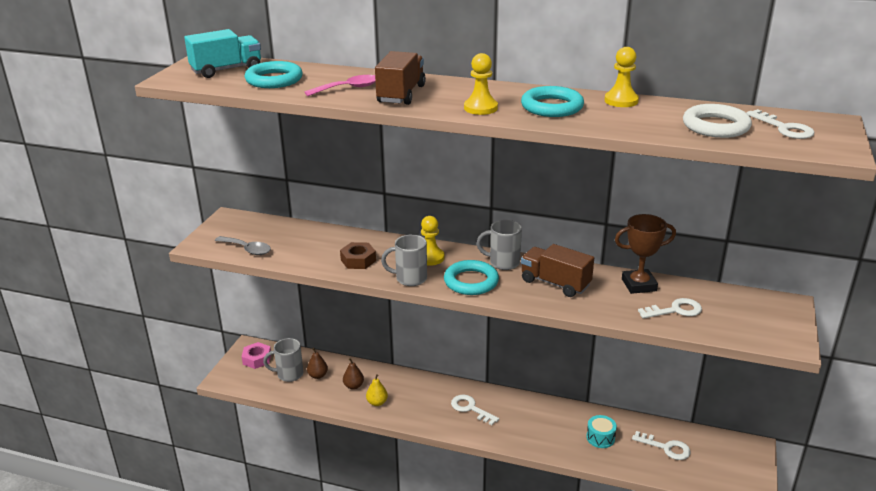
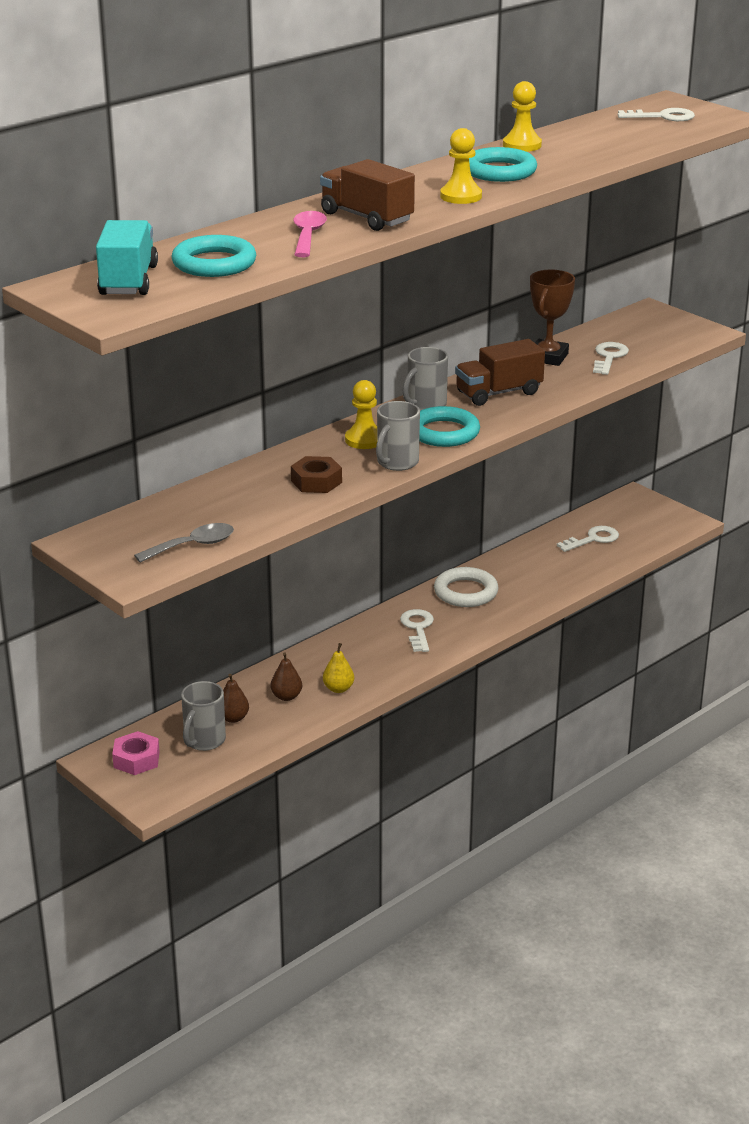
camera: 60 degrees left, 0 degrees up
white key [451,395,499,425] -> white key turned 105 degrees clockwise [400,609,434,652]
turquoise drum [586,415,617,448] -> none
white ring [683,104,752,138] -> white ring moved to [434,567,499,607]

